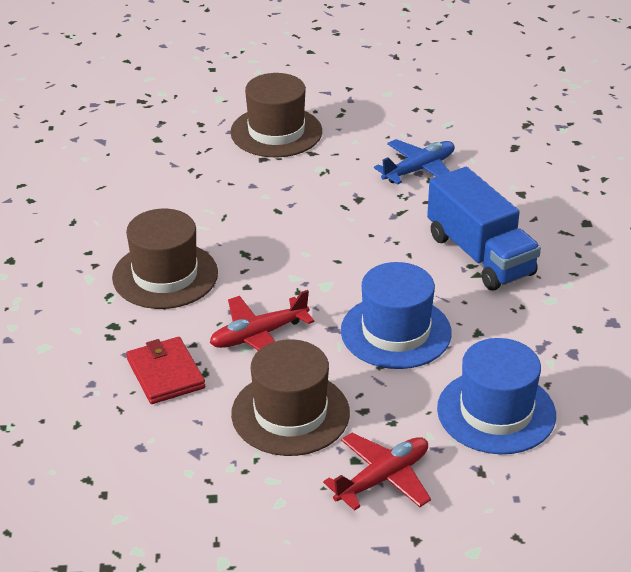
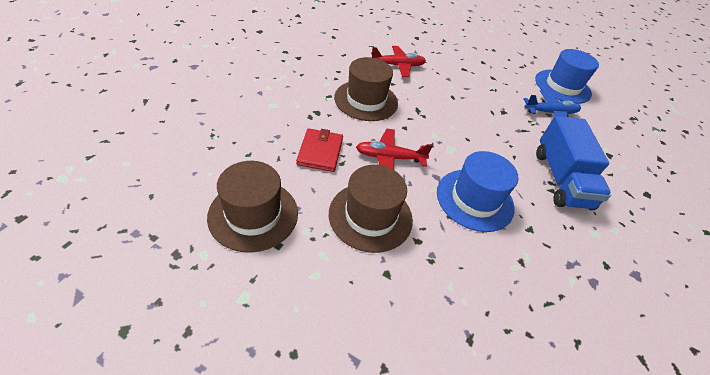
camera: 25 degrees right, 10 degrees up
brown hat [230,73,322,157] -> brown hat moved to [207,161,298,253]
red plane [323,433,431,511] -> red plane moved to [371,46,426,77]
blue hat [437,338,556,454] -> blue hat moved to [535,49,599,104]

